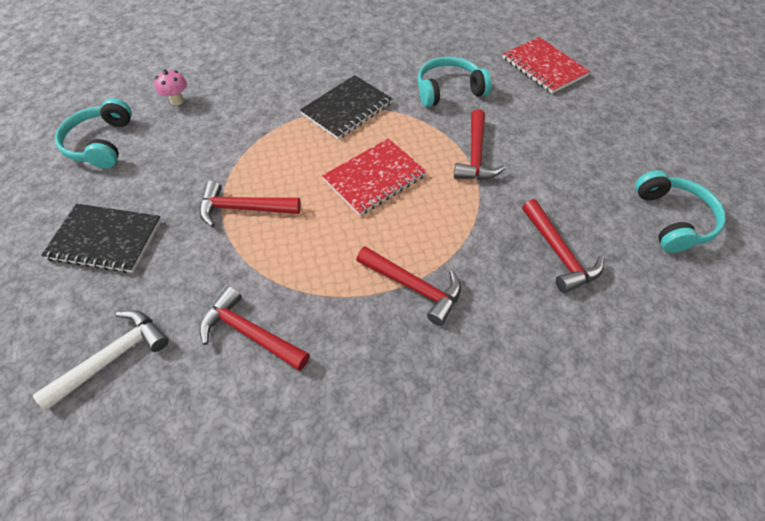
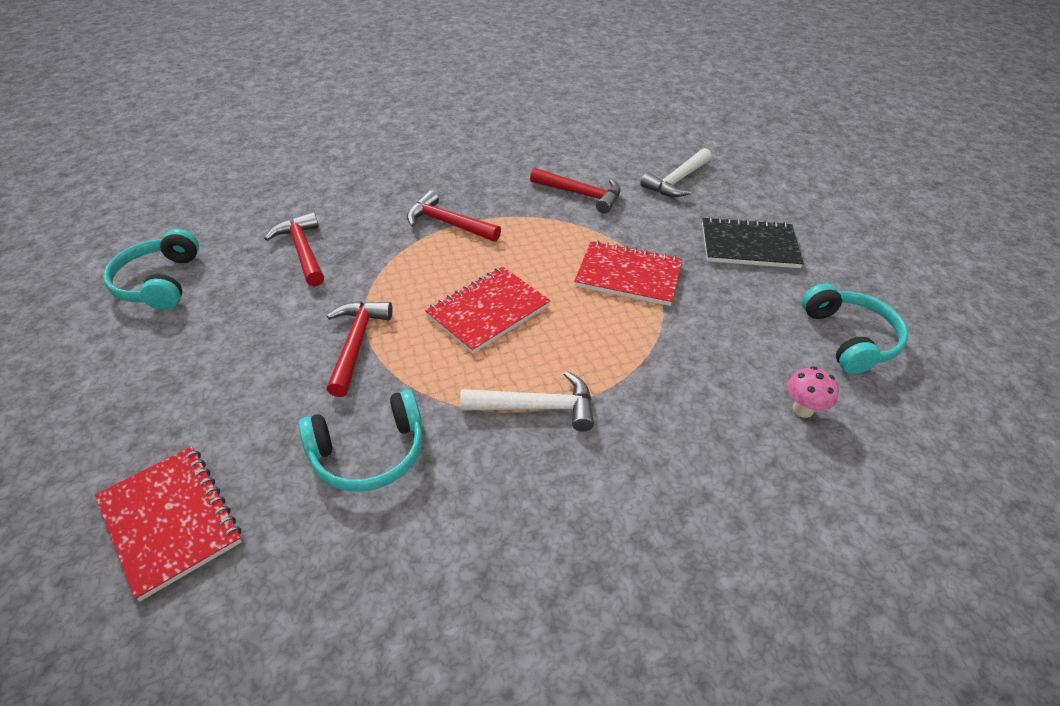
camera: 175 degrees right, 10 degrees down
red hammer [200,180,301,227] -> red notebook [574,241,683,306]
black notebook [300,75,393,139] -> white hammer [460,371,594,432]

